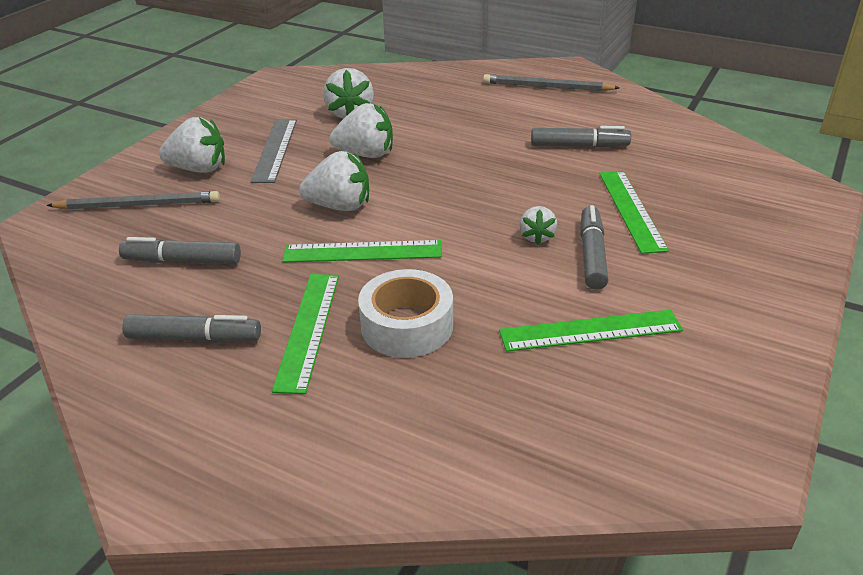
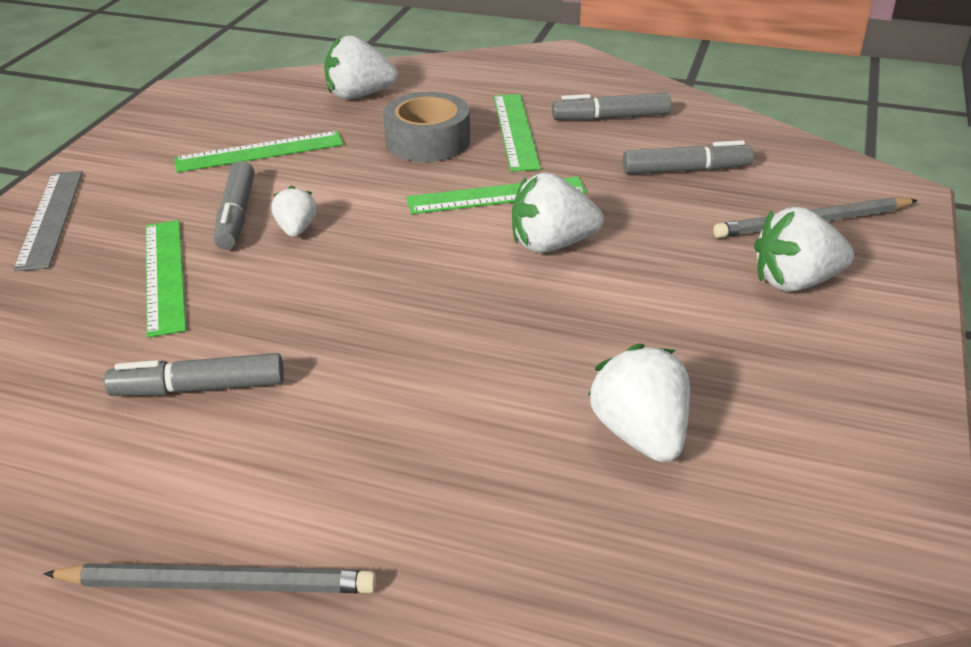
camera: 170 degrees right, 0 degrees up
grey ruler [250,119,297,183] -> grey ruler moved to [13,171,83,271]
white strawberry [330,103,393,158] -> white strawberry moved to [324,35,398,99]
white tape [358,269,453,358] -> grey tape [383,92,470,162]

